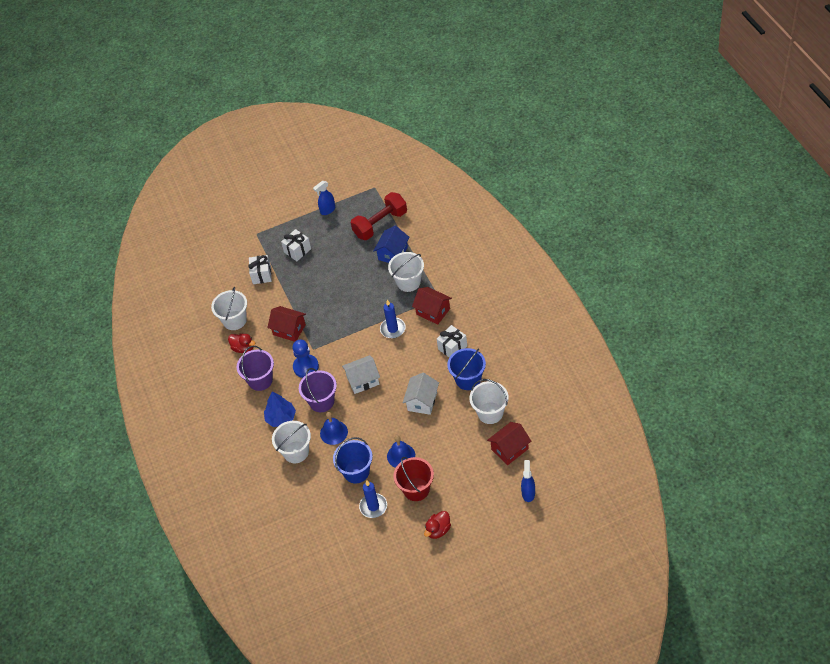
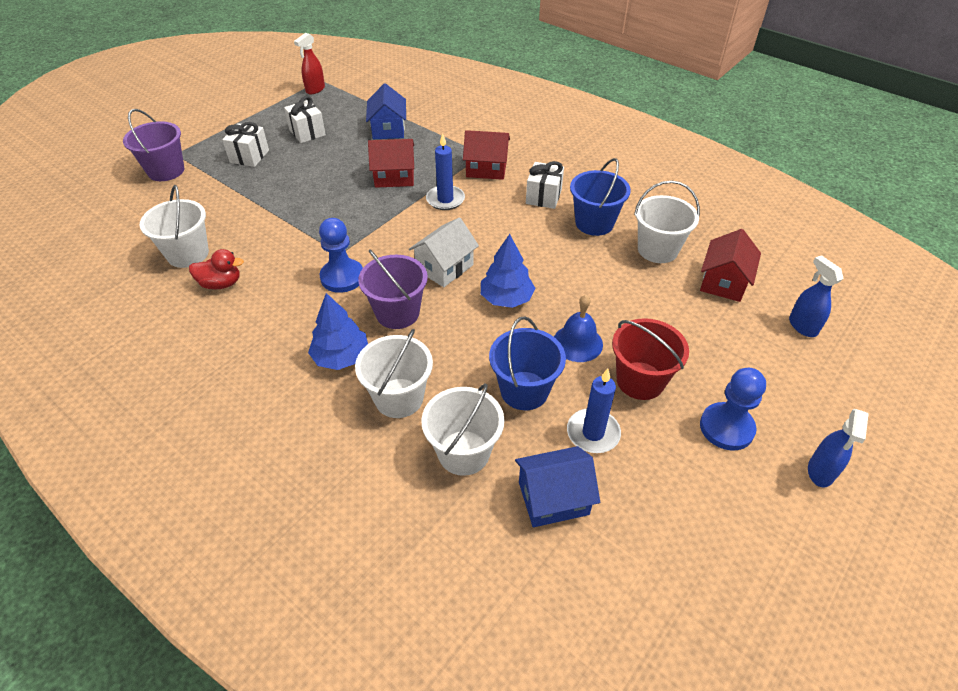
camera: 35 degrees left, 5 degrees down
purple bucket [236,346,274,391] -> purple bucket moved to [123,109,184,181]
white gift [248,255,272,284] -> white gift moved to [284,96,326,143]
red house [267,306,306,342] -> red house moved to [368,139,414,188]
blue spray bottle [313,181,335,215] -> blue spray bottle moved to [808,409,869,488]
blue bell [320,412,348,445] -> none
red dumbbell [351,192,407,240] -> none
white bucket [388,252,424,292] -> white bucket moved to [421,383,504,476]
white house [403,373,439,415] -> none
red duck [424,511,451,539] -> blue pawn [700,368,766,451]
none -> red spray bottle [294,33,325,94]
none -> blue tree [481,234,535,308]
none -> blue house [515,446,600,527]

